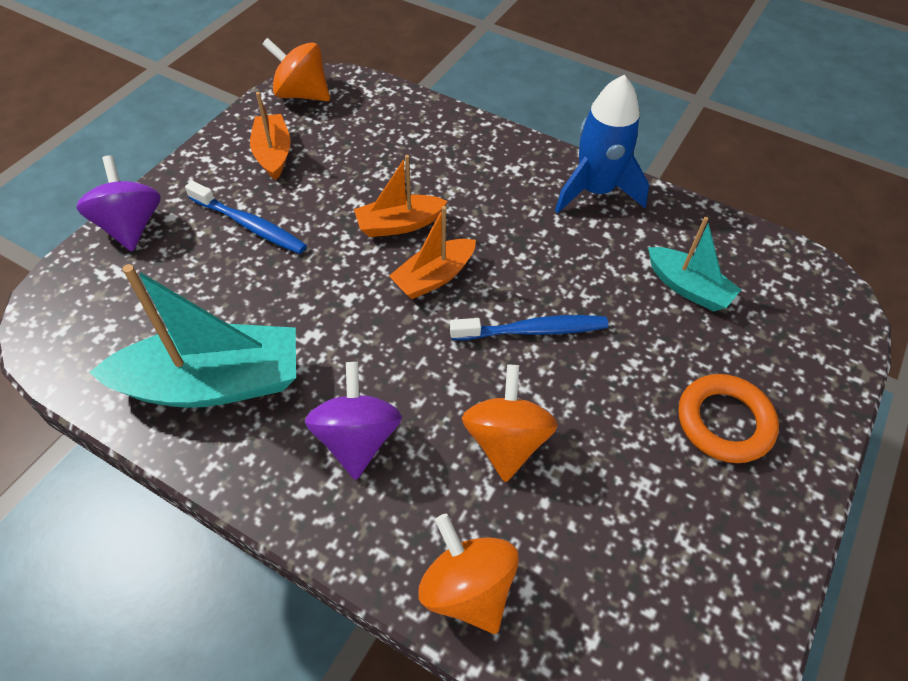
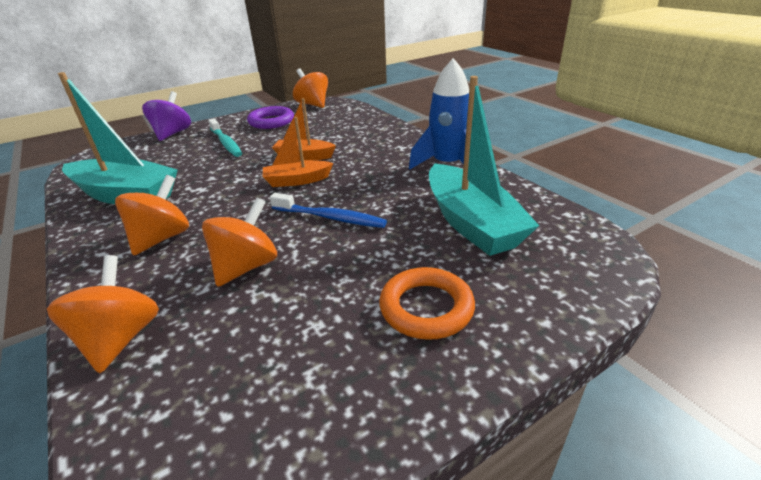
camera: 30 degrees right, 20 degrees down
blue toothbrush [185,181,307,254] -> turquoise toothbrush [208,118,242,157]
orange boat [250,92,291,180] -> purple ring [247,106,294,129]
purple spinning top [305,362,402,480] -> orange spinning top [115,175,189,256]
turquoise boat [648,217,741,311] -> turquoise boat [429,76,539,256], size x1.78

